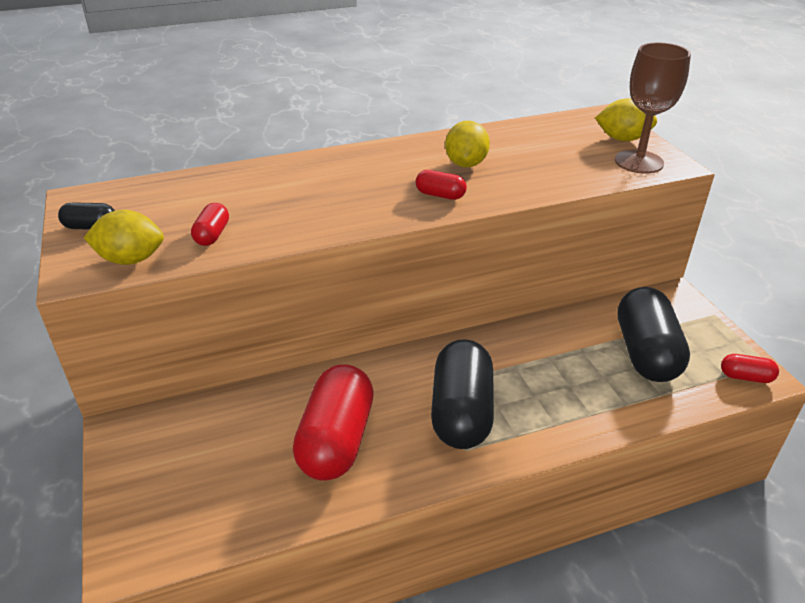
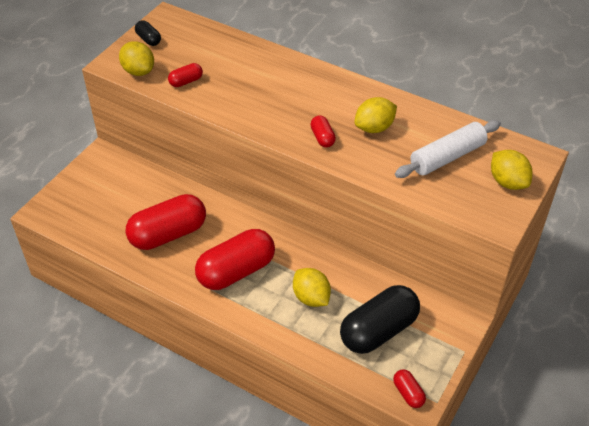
camera: 50 degrees right, 10 degrees up
black capsule [431,339,494,449] -> red capsule [195,229,275,290]
brown goblet [615,43,691,174] -> none
none -> yellow lemon [293,268,331,307]
none -> white rolling pin [395,120,501,178]

